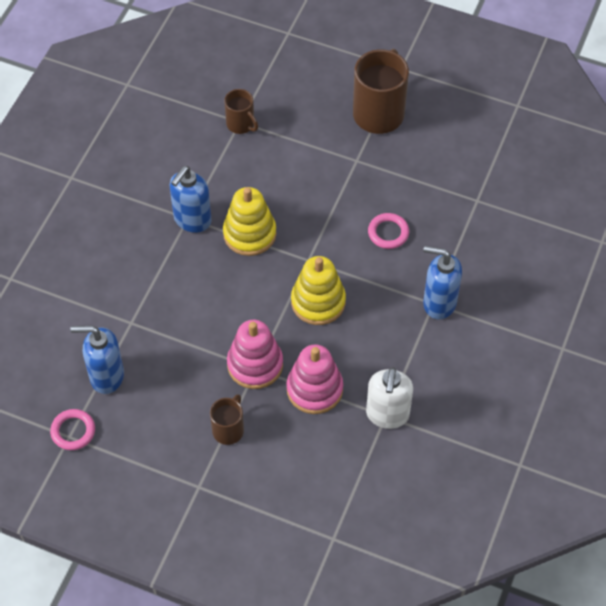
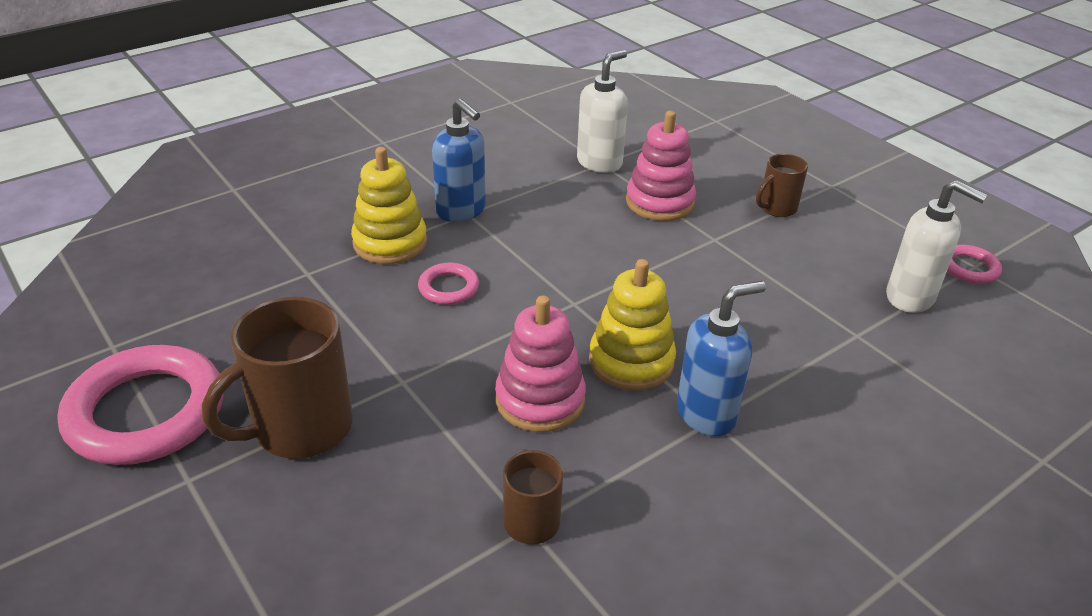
camera: 150 degrees left, 20 degrees down
blue soap dispenser [70,325,124,394] -> white soap dispenser [886,180,987,313]
pink stacking toy [227,319,283,389] -> pink stacking toy moved to [495,296,586,432]
yellow stacking toy [291,256,346,325] -> yellow stacking toy moved to [351,147,427,264]
none -> pink ring [58,345,224,465]

